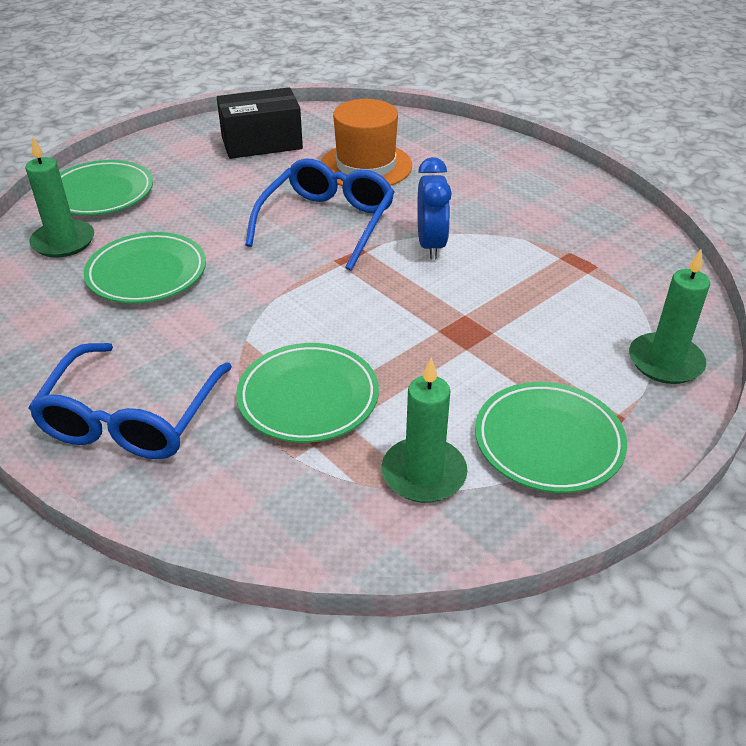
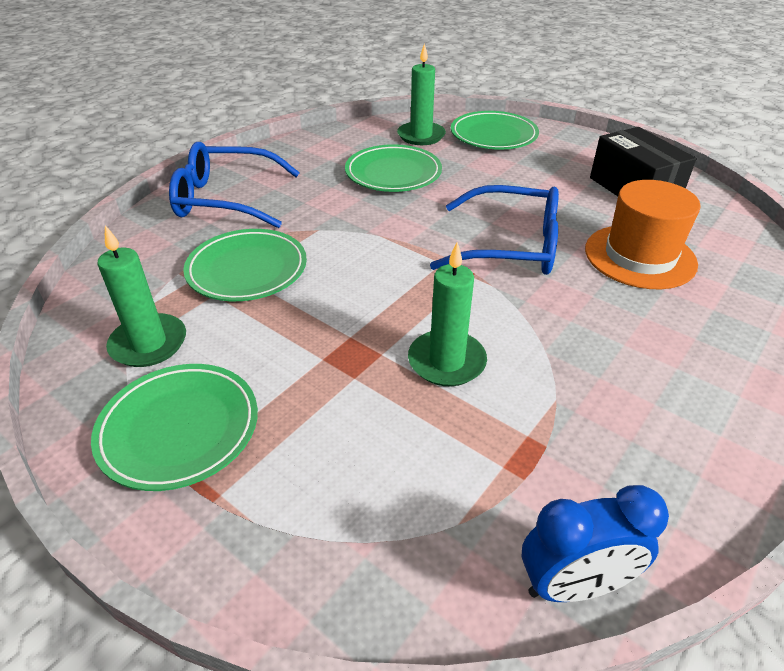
camera: 80 degrees right, 0 degrees up
blue clock [417,157,452,260] -> blue clock moved to [522,485,669,602]
green candle [629,249,710,384] -> green candle moved to [408,242,487,386]

